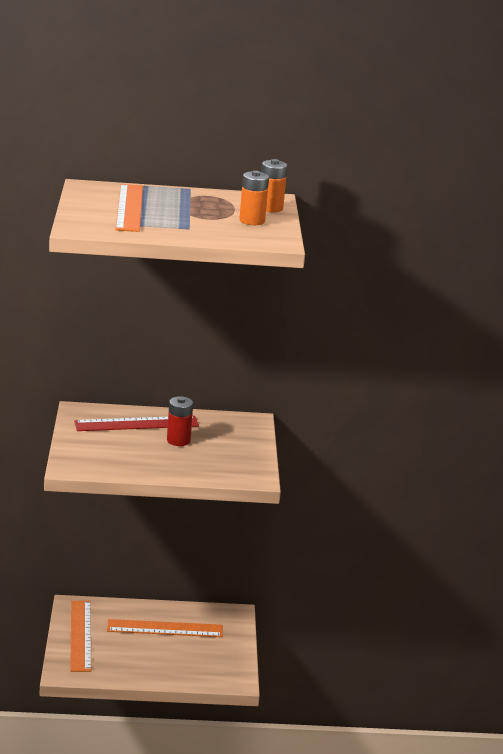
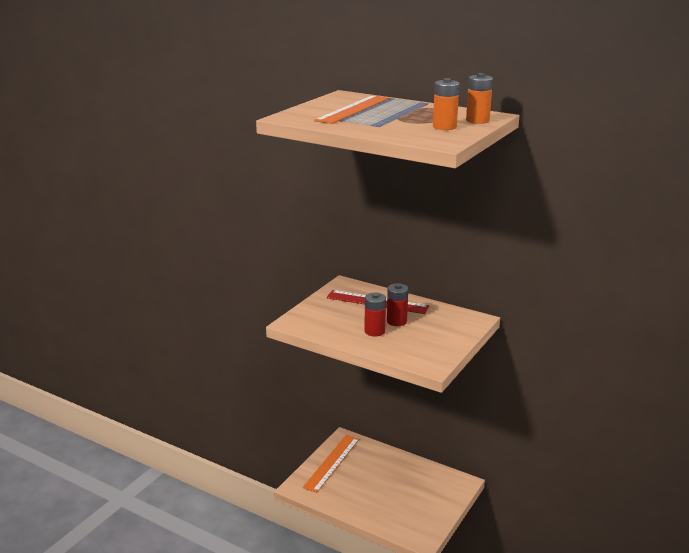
camera: 35 degrees right, 0 degrees up
orange ruler [107,619,223,637] -> none
none -> red battery [364,293,386,337]

